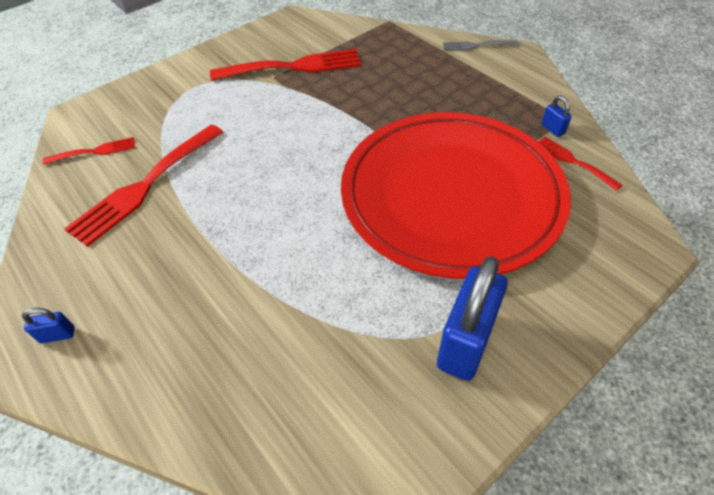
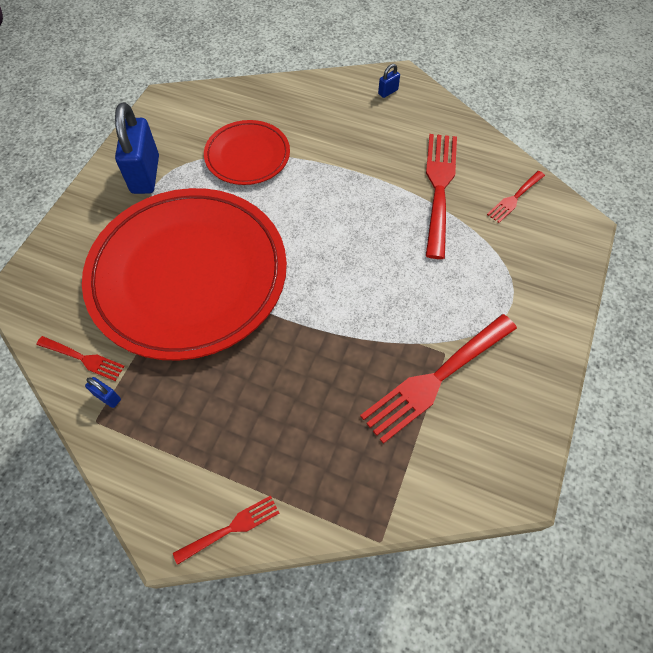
camera: 150 degrees right, 10 degrees up
grey fork [443,40,519,51] -> red fork [173,496,279,565]
none -> red plate [204,120,290,185]

